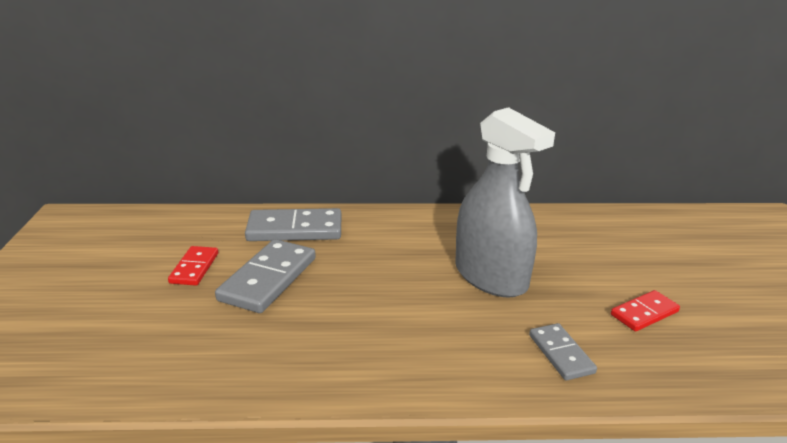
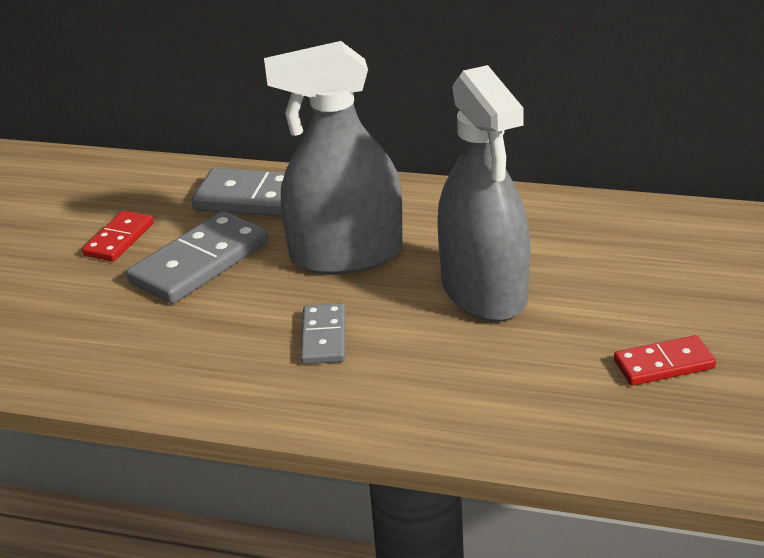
camera: 20 degrees right, 5 degrees up
grey domino [529,323,597,380] -> grey domino moved to [300,303,346,364]
none -> grey spray bottle [264,41,403,275]

